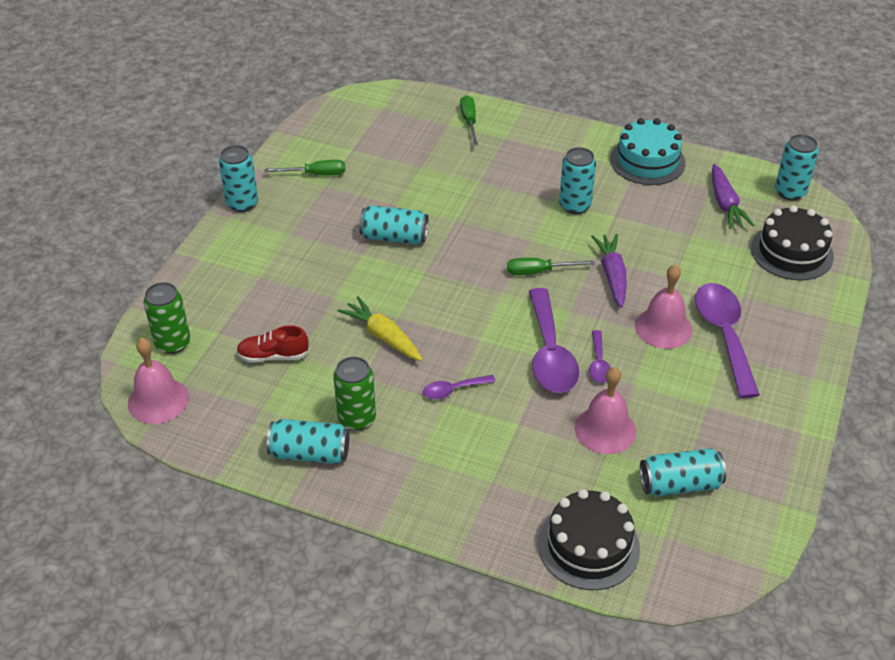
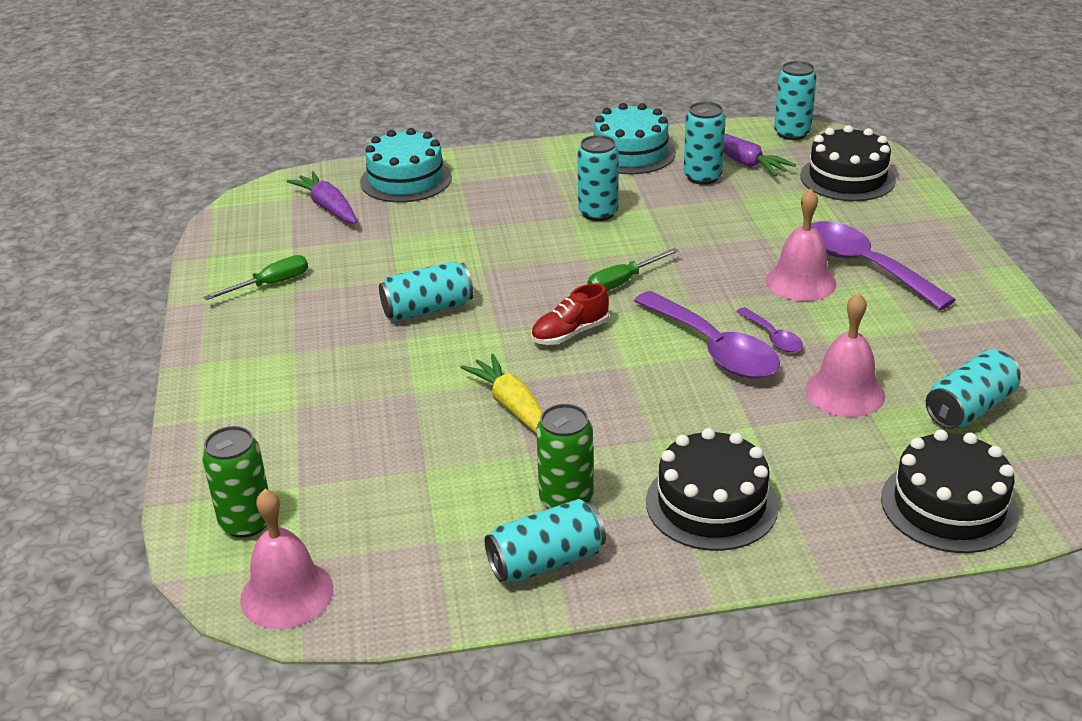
camera: 30 degrees left, 10 degrees down
turquoise can [219,145,258,212] -> turquoise can moved to [684,102,726,185]
red shoe [236,325,309,363] -> red shoe moved to [531,283,609,345]
yellow carrot [338,296,423,361] -> yellow carrot turned 45 degrees clockwise [460,354,543,433]
purple spoon [423,375,496,399] -> none
green screwdriver [460,95,478,145] -> turquoise cake [360,128,452,202]
purple carrot [591,234,627,307] -> purple carrot moved to [287,171,357,224]
none -> black cake [646,428,779,551]

